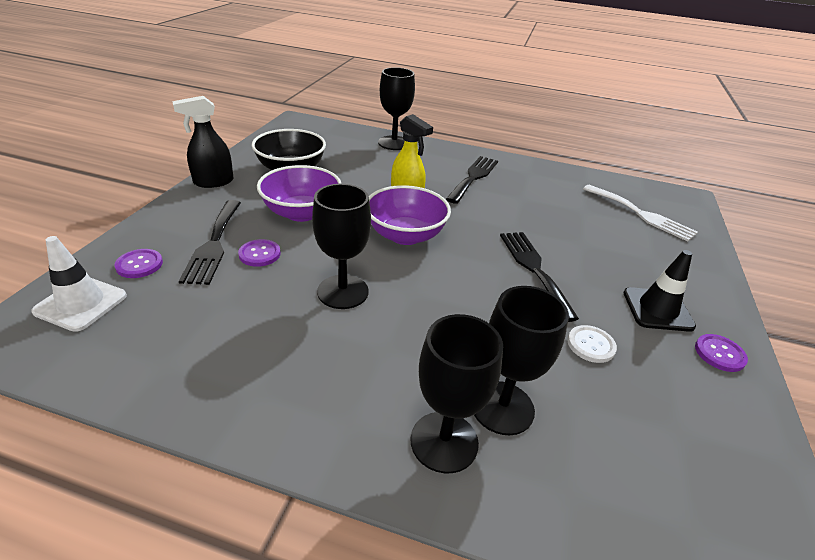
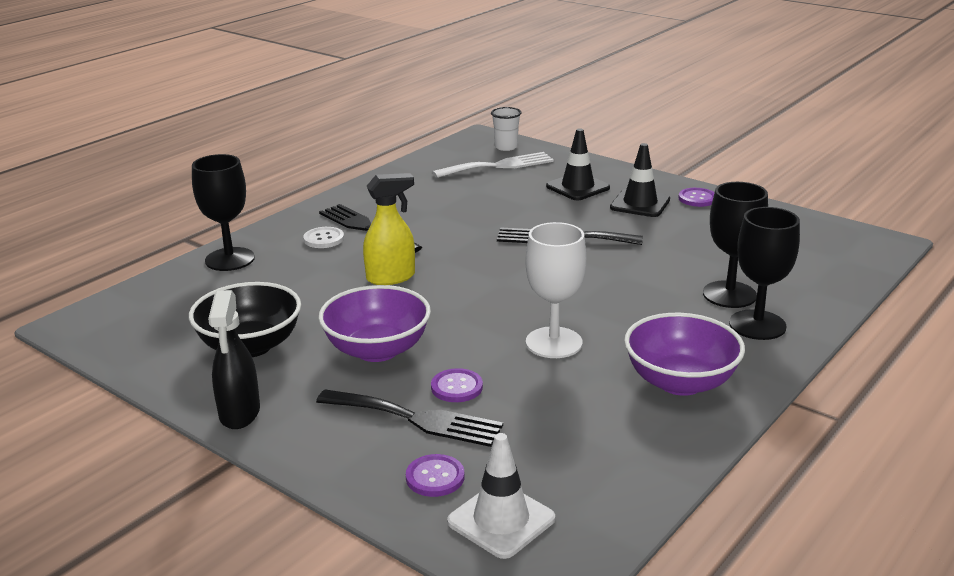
camera: 65 degrees left, 10 degrees down
black goblet [312,184,371,309] -> white goblet [525,222,586,358]
purple bowl [369,185,451,245] -> purple bowl moved to [624,313,745,396]
white button [567,325,617,363] -> white button moved to [304,227,344,248]
none -> white cup [491,107,521,151]
none -> black traffic cone [546,129,610,200]

